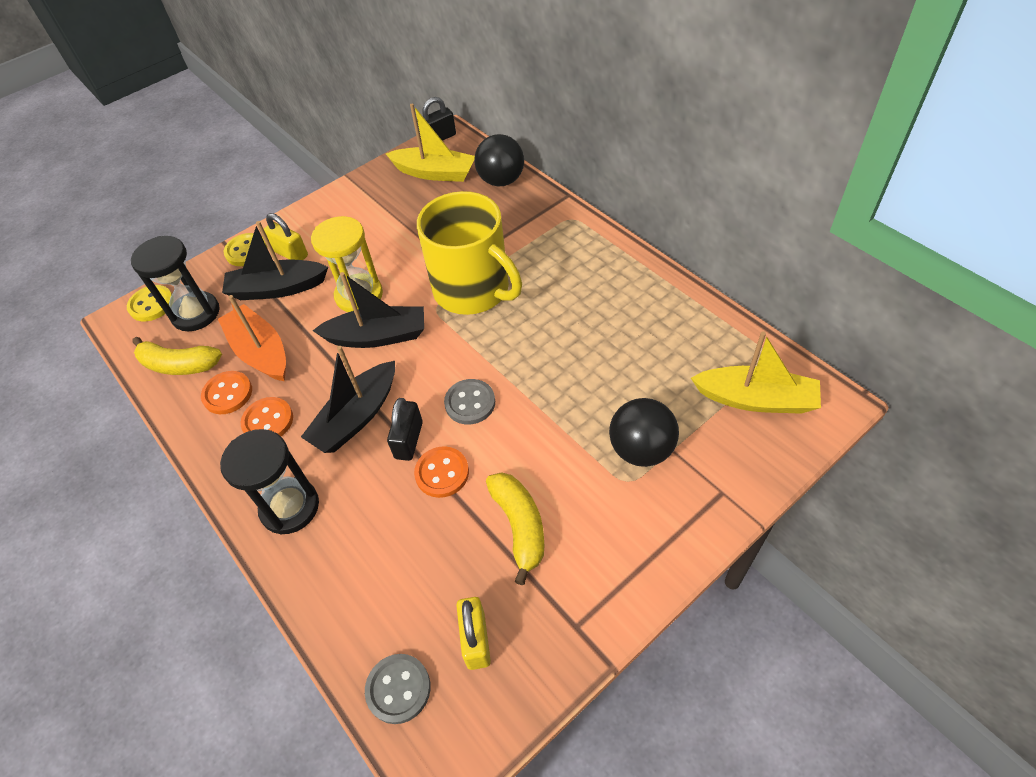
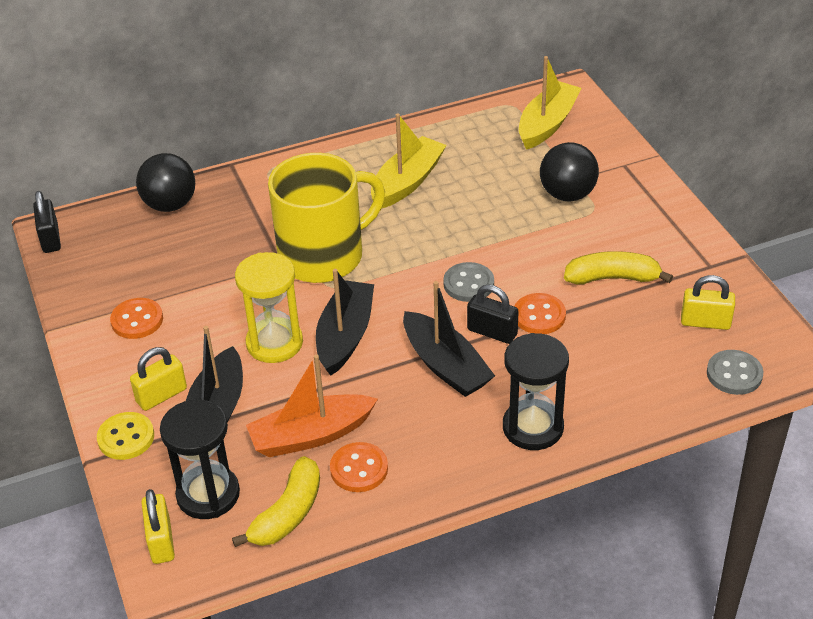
camera: 75 degrees left, 10 degrees down
yellow button [127,285,172,322] -> yellow padlock [141,489,175,564]
orange button [241,397,293,436] -> orange button moved to [110,298,163,339]
yellow boat [386,104,475,182] -> yellow boat moved to [371,113,447,209]

